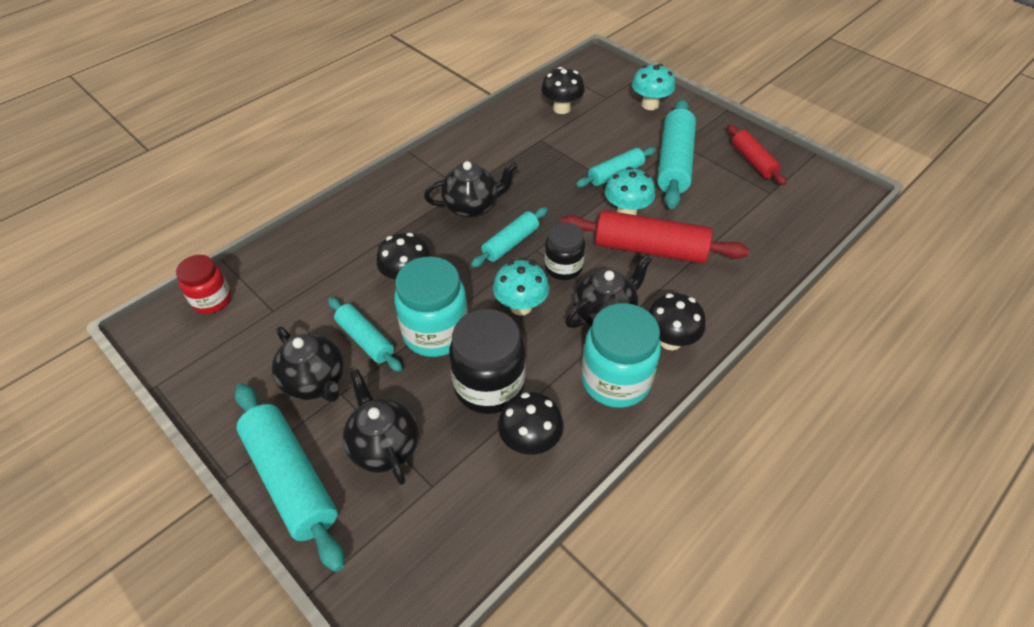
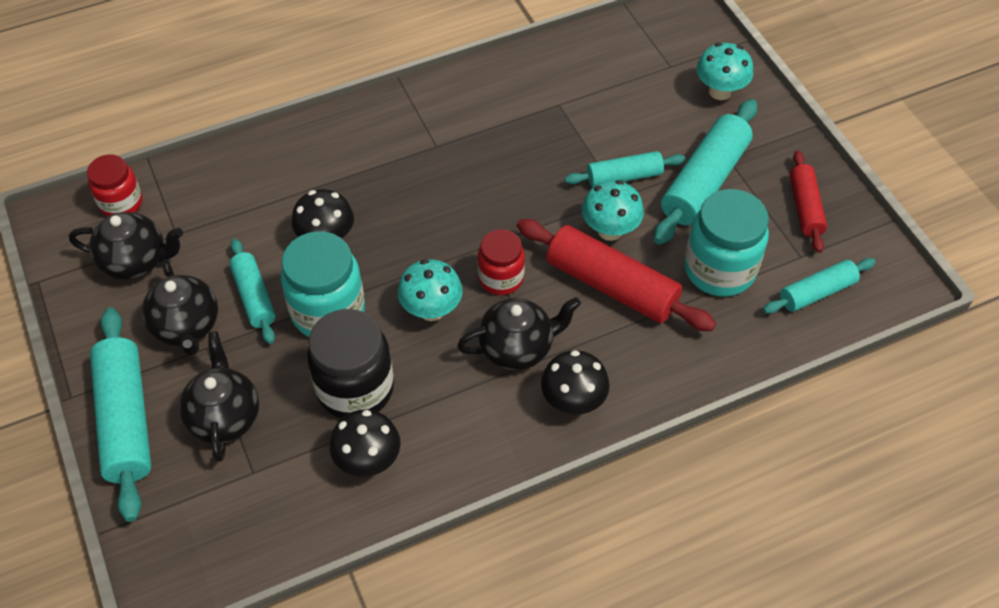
camera: 20 degrees right, 5 degrees up
black teapot [424,161,518,218] -> black teapot moved to [69,212,183,280]
turquoise rolling pin [471,207,548,268] -> turquoise rolling pin moved to [763,258,876,314]
black mushroom [541,67,585,114] -> none
black jar [545,222,585,280] -> red jar [478,229,525,295]
turquoise jar [582,303,661,408] -> turquoise jar moved to [684,189,769,296]

